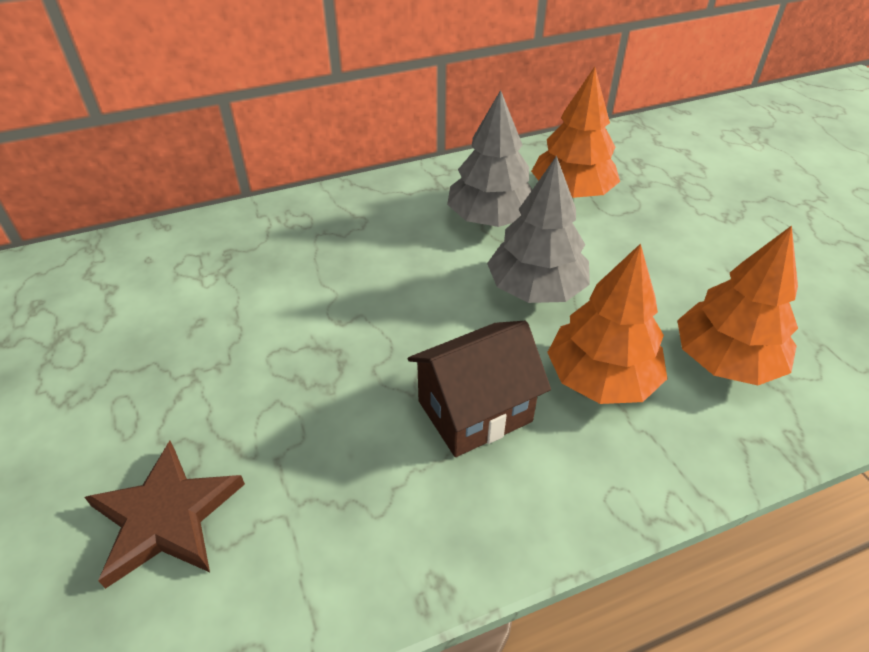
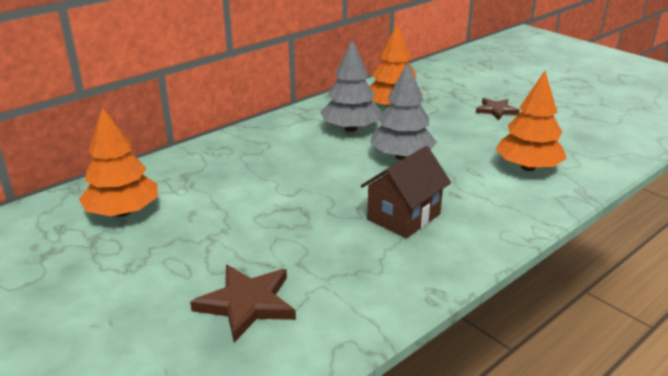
camera: 20 degrees left, 15 degrees down
orange tree [547,243,667,404] -> orange tree moved to [79,107,157,217]
none -> brown star [476,98,520,120]

